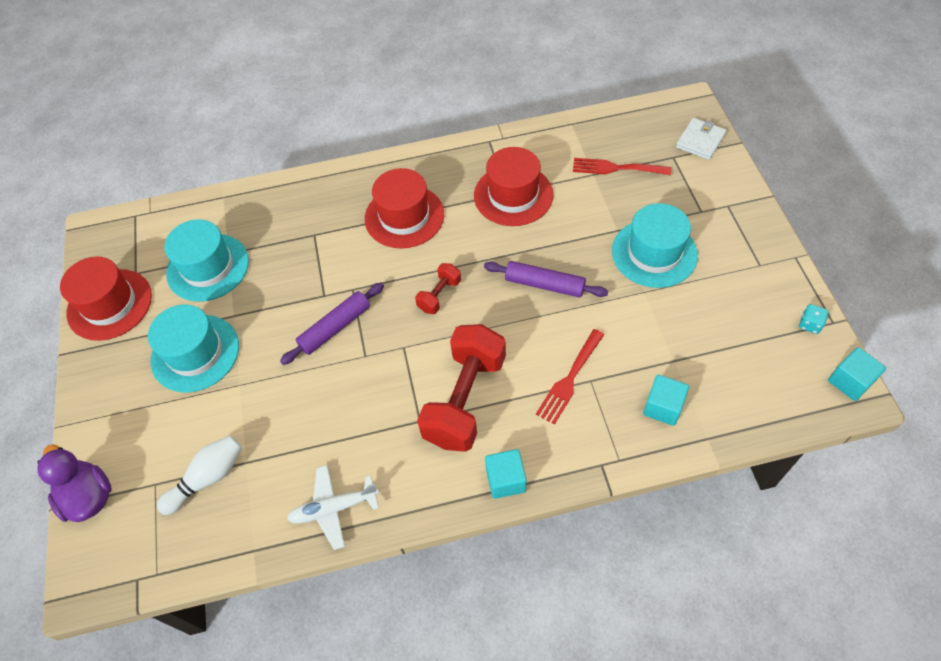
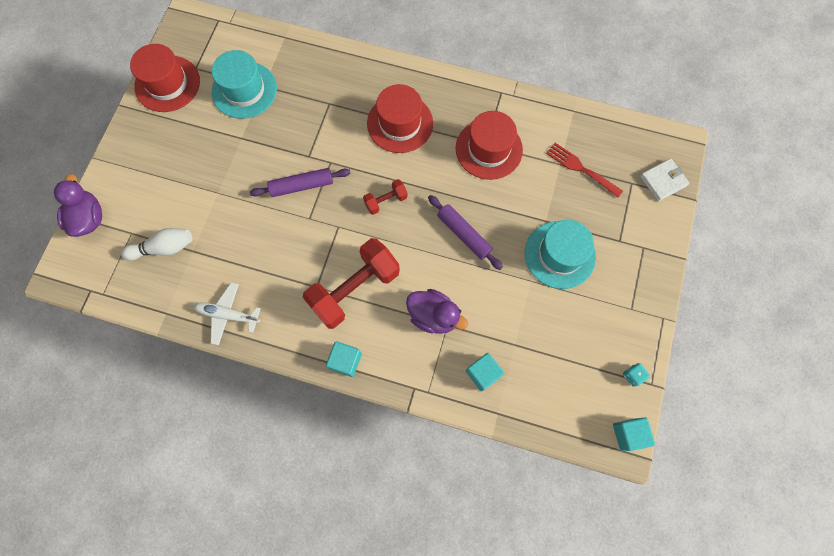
camera: 25 degrees right, 15 degrees up
turquoise hat [148,304,239,392] -> none
red fork [536,329,605,425] -> purple duck [406,289,468,334]

